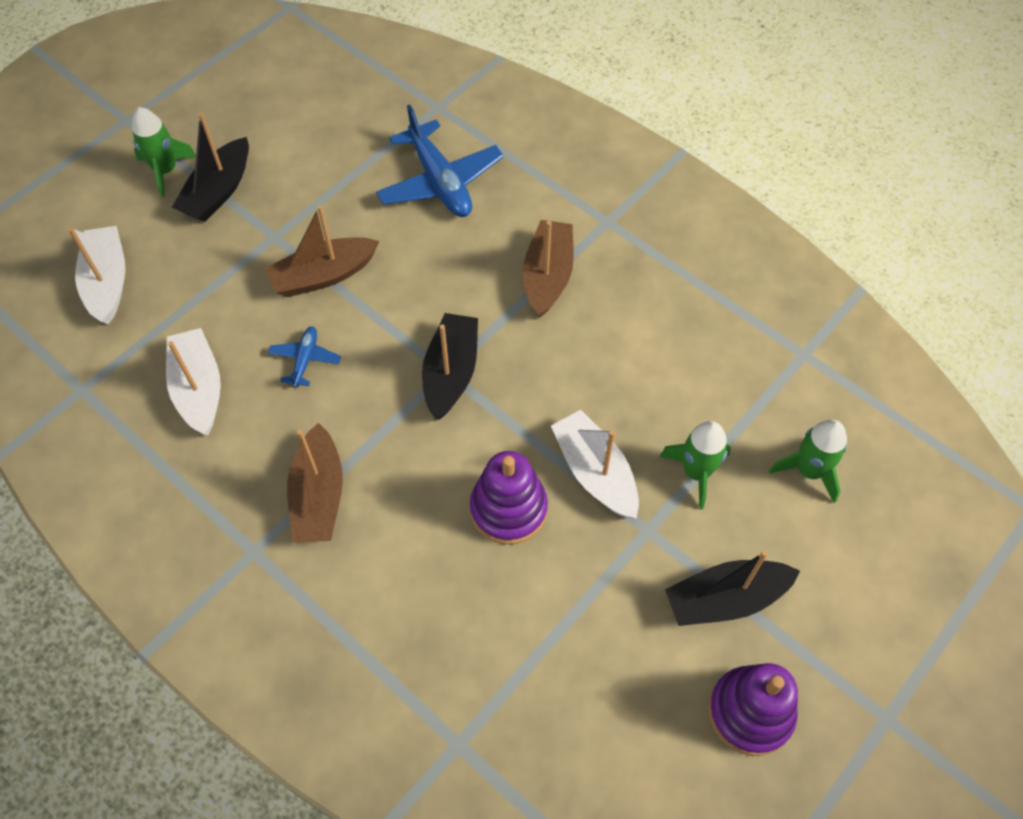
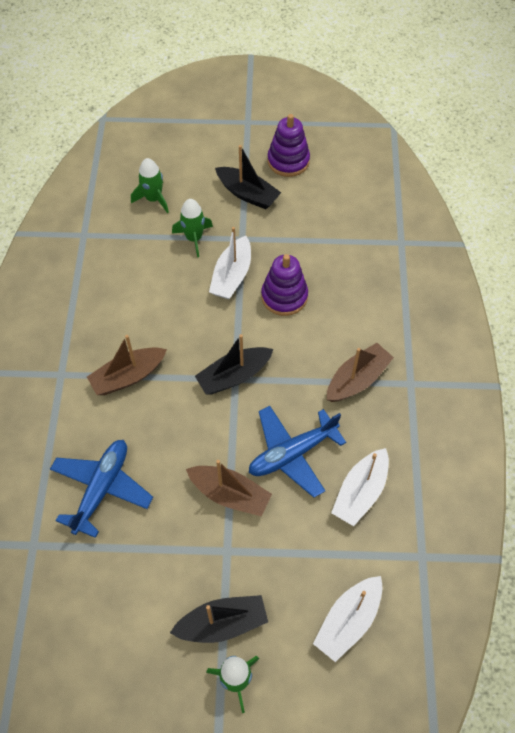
camera: 130 degrees left, 0 degrees up
blue plane [268,327,341,388] -> blue plane [249,406,346,498], size x2.01

